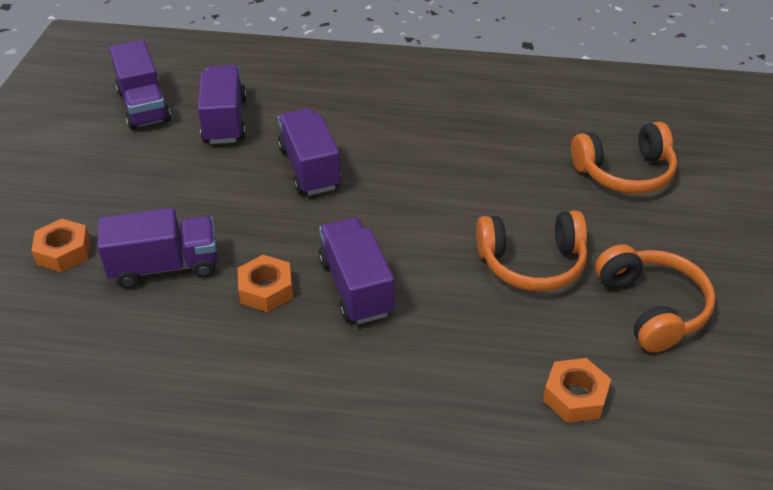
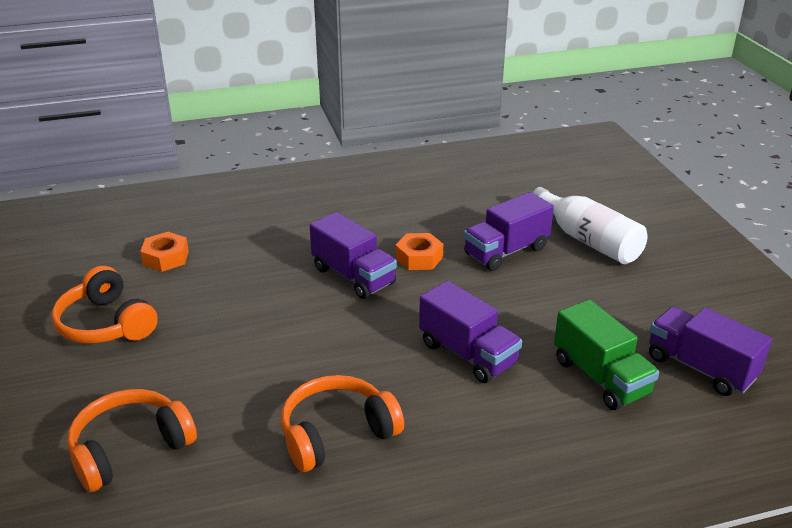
camera: 155 degrees right, 10 degrees down
orange nut [31,219,90,272] -> white bottle [533,187,647,264]
purple truck [198,65,247,144] -> green truck [554,299,659,410]
orange headphones [476,210,587,291] -> orange headphones moved to [281,375,404,472]

